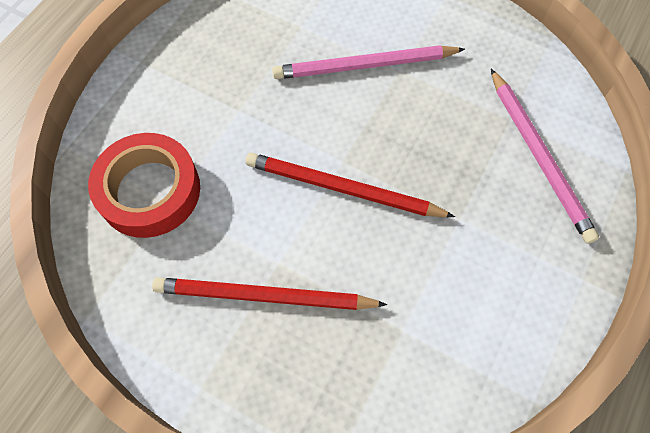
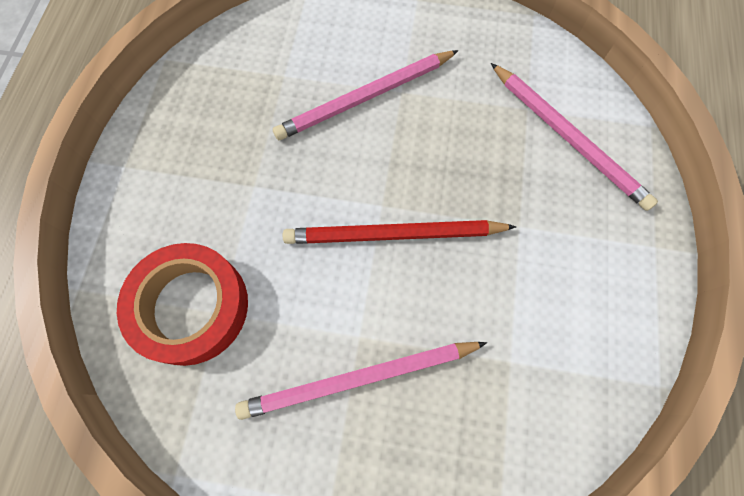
camera: 20 degrees left, 5 degrees up
red pencil [152,277,387,310] -> pink pencil [235,342,487,420]

